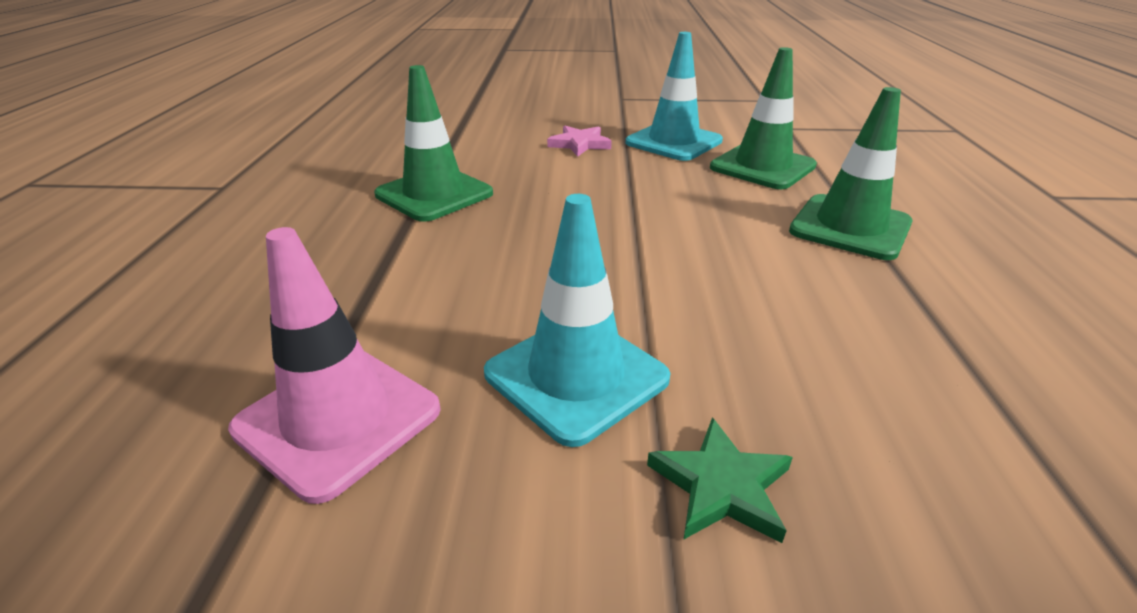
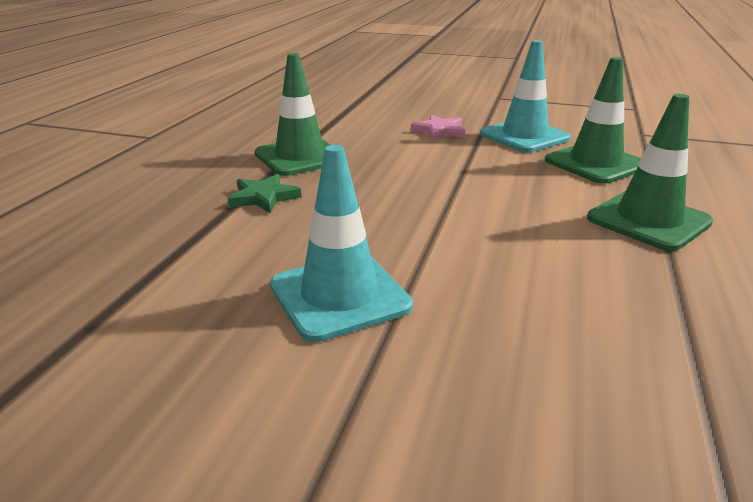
camera: 15 degrees right, 5 degrees down
pink traffic cone [228,227,441,504] -> none
green star [647,417,793,543] -> green star moved to [228,174,302,213]

